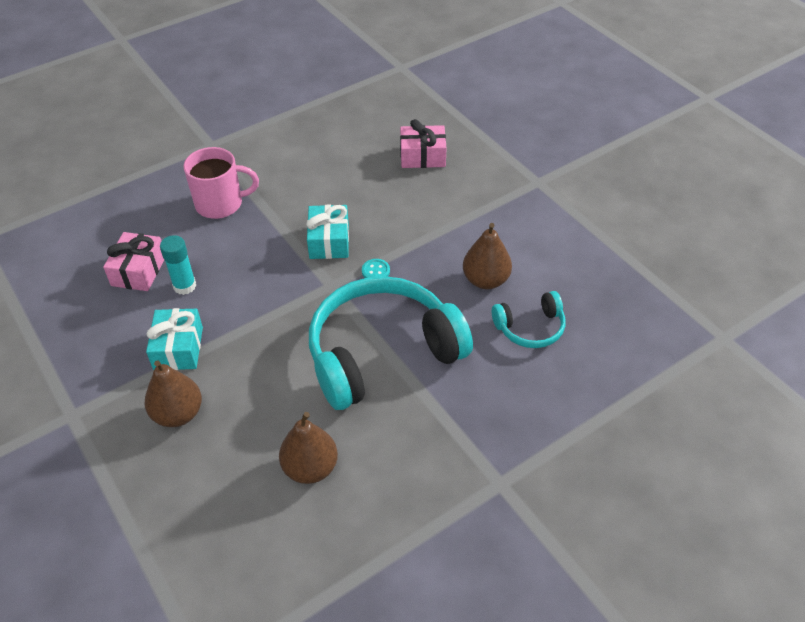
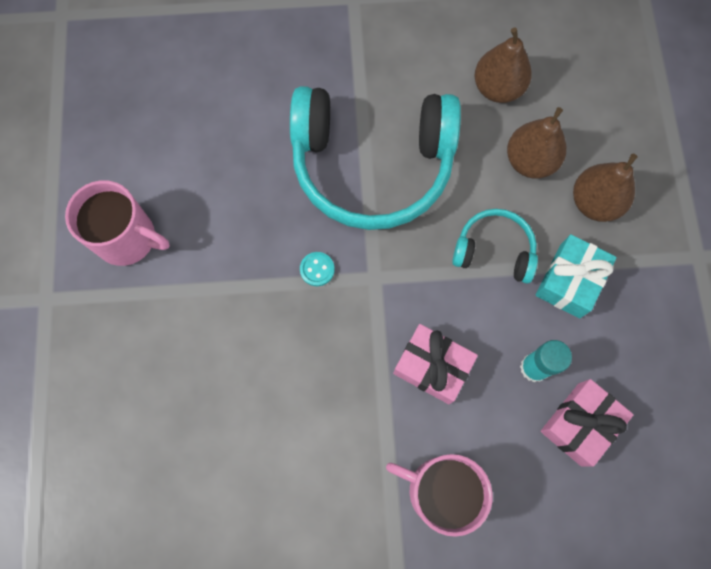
camera: 150 degrees left, 25 degrees up
turquoise gift [306,205,349,259] -> none
pink gift [400,119,446,168] -> pink gift moved to [393,324,478,404]
brown pear [463,223,512,289] -> brown pear moved to [507,107,566,179]
turquoise headphones [492,291,566,348] -> turquoise headphones moved to [452,209,538,283]
none -> pink mug [65,180,170,266]

